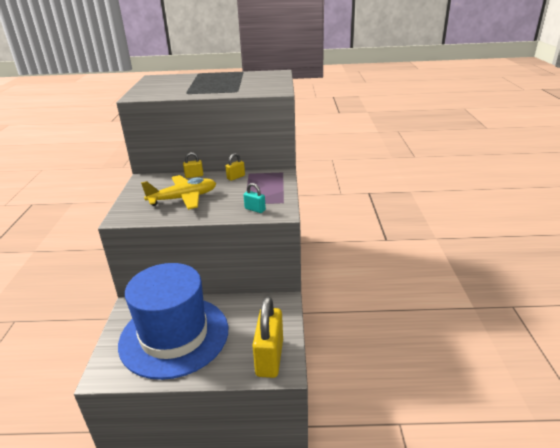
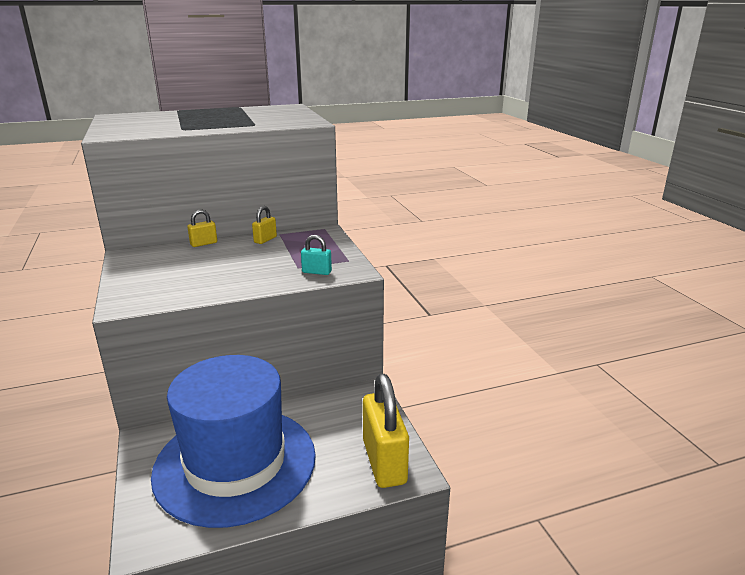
camera: 20 degrees left, 5 degrees down
yellow plane [141,175,216,210] -> none

